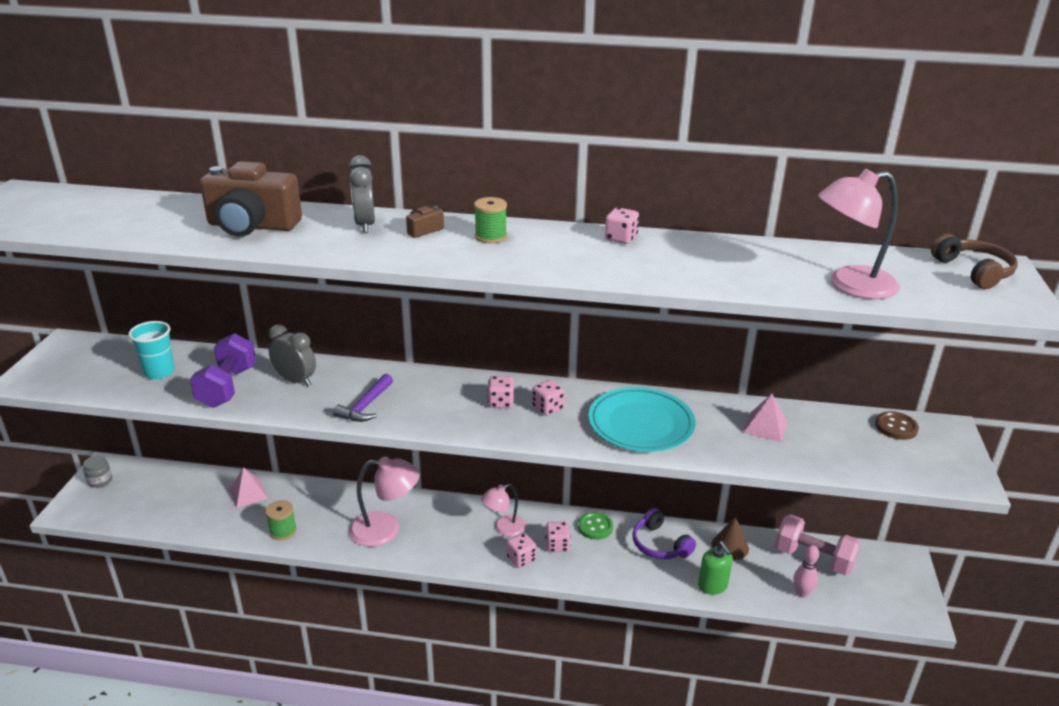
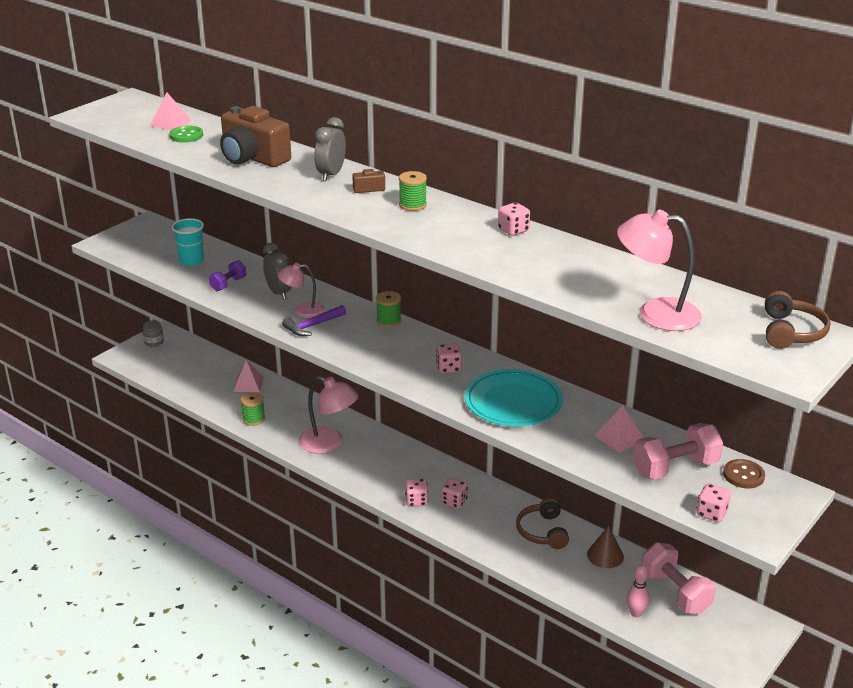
camera: 30 degrees right, 0 degrees up
purple dumbbell [190,333,256,408] -> purple dumbbell [209,260,246,291], size x0.58
pink lamp [481,484,526,537] -> pink lamp moved to [278,263,324,318]
pink dice [488,376,514,408] -> pink dice moved to [696,483,731,522]
green button [578,512,613,540] -> green button moved to [169,126,203,143]
purple headphones [632,508,696,559] -> brown headphones [516,498,569,549]
green soap dispenser [698,541,733,595] -> none
none -> pink pyramid [150,93,192,130]
none -> green spool [376,291,401,328]
none -> pink dumbbell [633,423,723,480]

